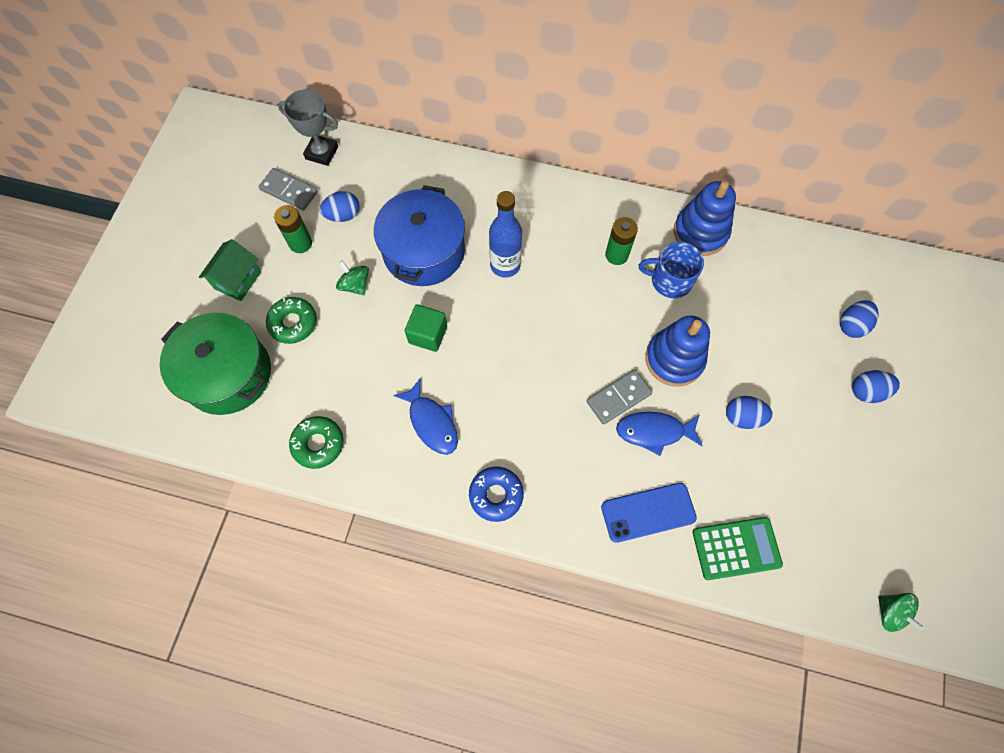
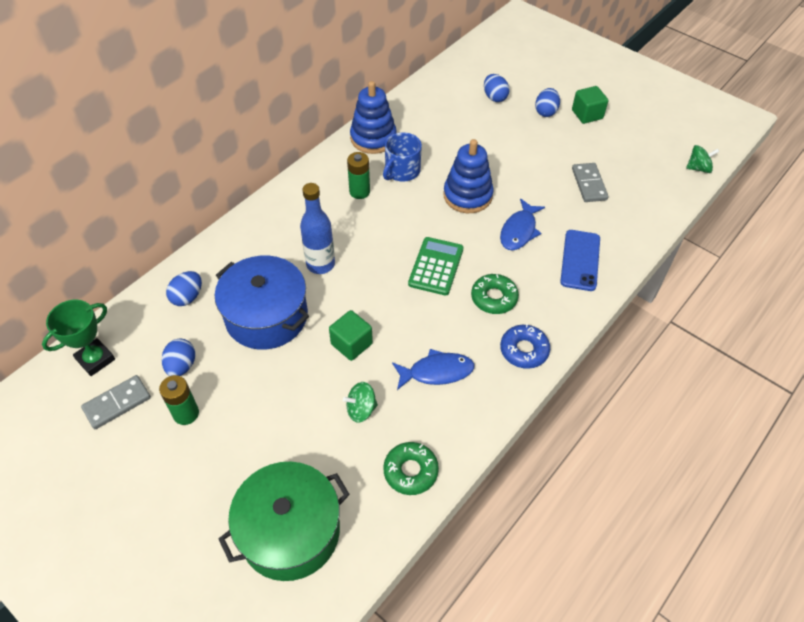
camera: 65 degrees left, 15 degrees down
green house [199,239,261,301] -> none
green donut [266,297,317,344] -> green donut moved to [471,274,519,314]
grey trophy [278,89,338,166] -> green trophy [42,300,115,376]
green spinning top [336,260,369,295] -> green spinning top moved to [343,382,378,423]
grey domino [587,370,652,425] -> grey domino moved to [572,163,609,202]
green calculator [693,517,783,580] -> green calculator moved to [408,237,463,295]
blue egg [726,396,773,429] -> blue egg moved to [166,271,202,306]
none -> green cube [572,86,608,124]

